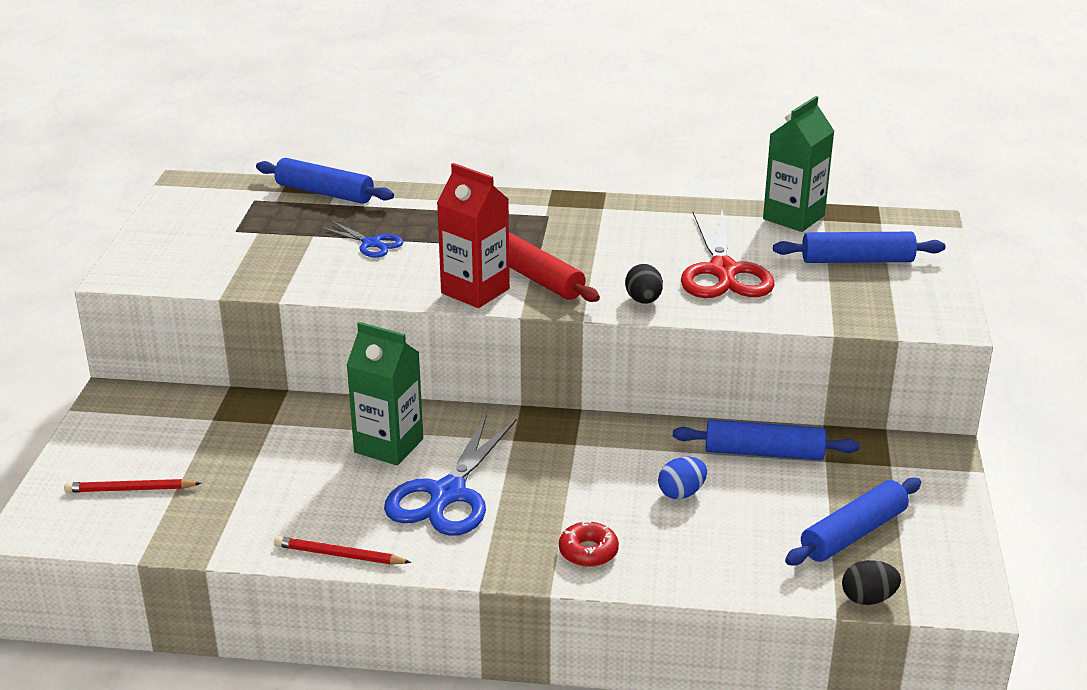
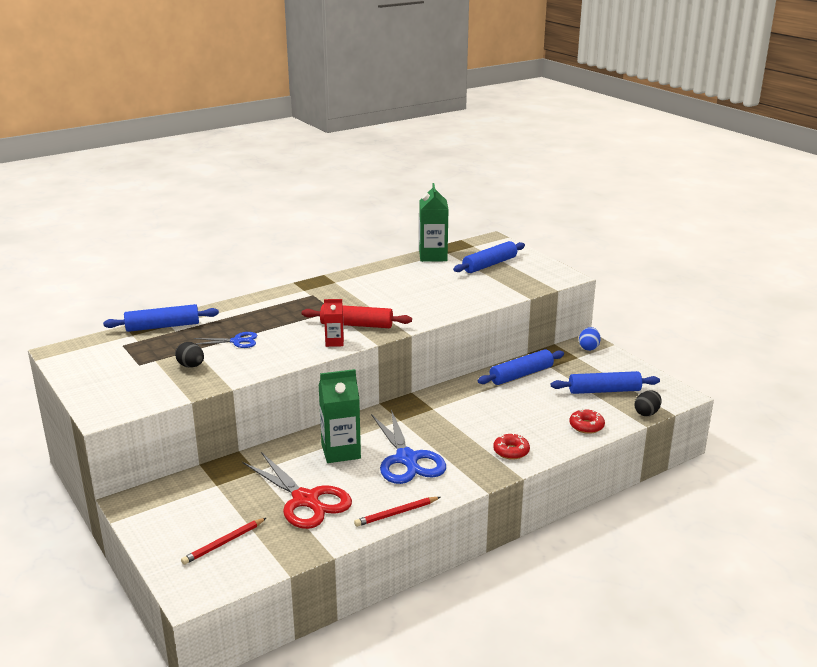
camera: 40 degrees left, 5 degrees down
red carton [437,163,510,308] -> red carton [324,299,344,347], size x0.55
black egg [625,264,663,304] -> black egg moved to [175,342,204,368]
blue egg [658,457,707,499] -> blue egg moved to [579,327,601,351]
red scissors [681,209,775,298] -> red scissors moved to [242,452,352,529]
blue rolling pin [785,478,921,565] -> blue rolling pin turned 75 degrees clockwise [551,371,660,394]
none -> red donut [569,408,605,434]

